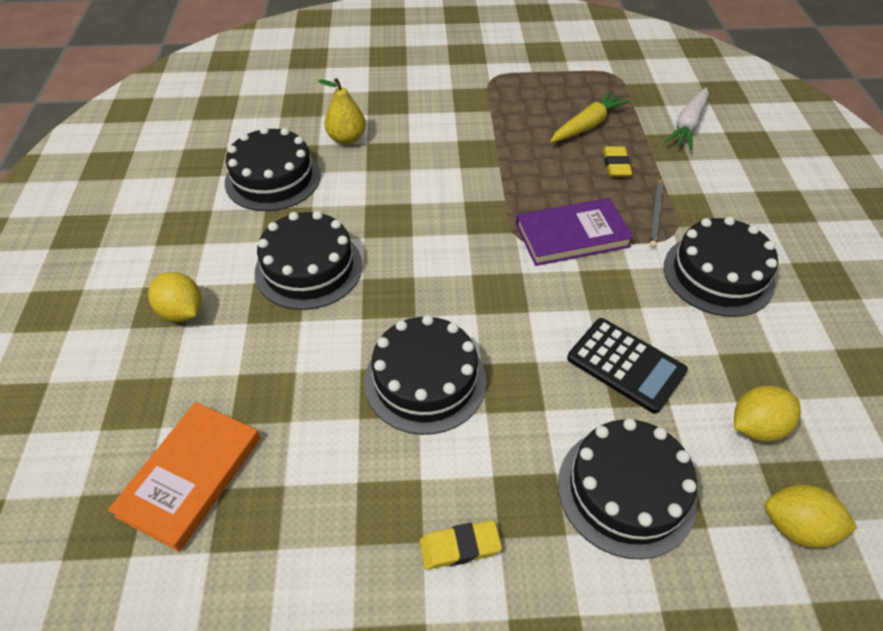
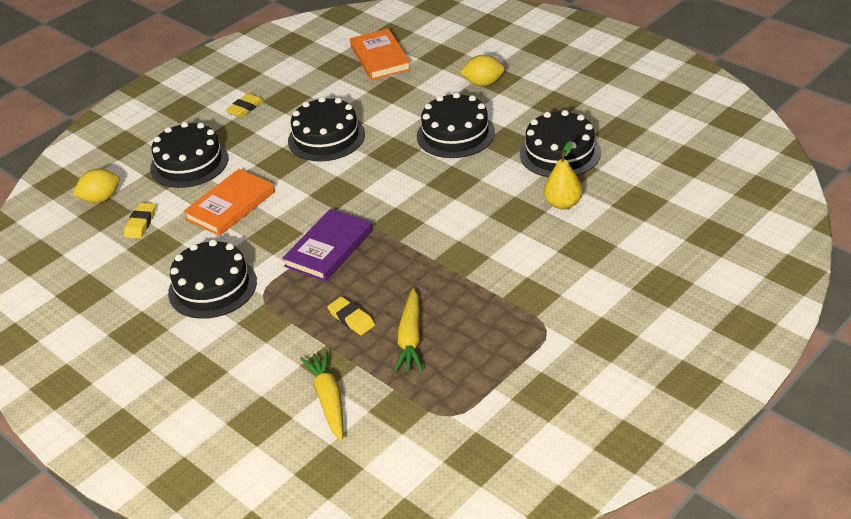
camera: 140 degrees right, 10 degrees down
black calculator [567,318,688,414] -> orange book [183,169,275,236]
grey pencil [650,178,663,248] -> none
white carrot [665,88,709,150] -> yellow carrot [300,350,343,441]
yellow lemon [734,386,801,442] -> yellow eraser [124,203,156,239]

